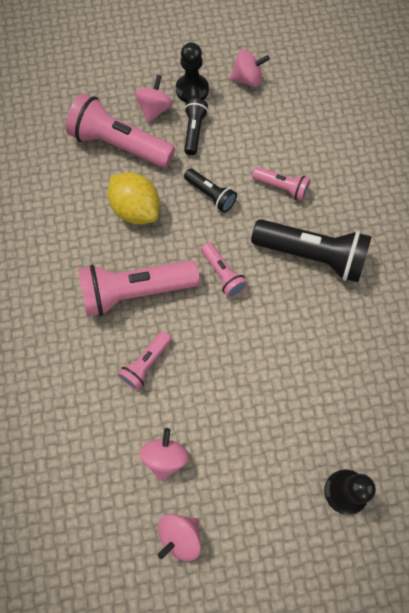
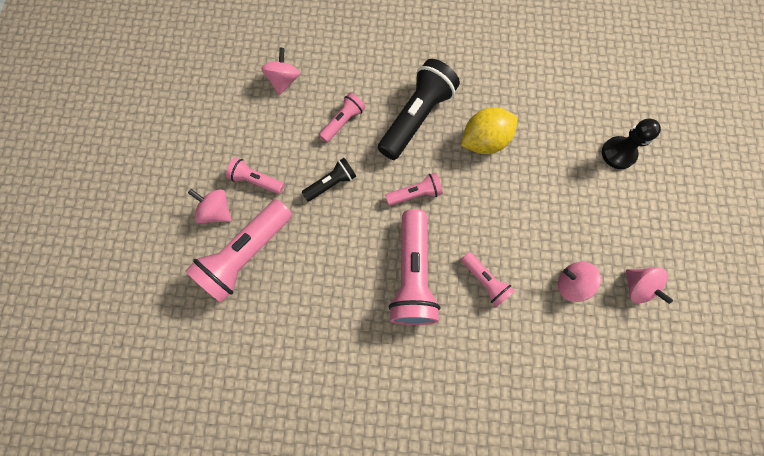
camera: 75 degrees left, 5 degrees up
yellow lemon [108,172,160,224] -> yellow lemon moved to [461,107,517,154]
black pawn [176,42,209,103] -> none
black flashlight [184,98,208,155] -> pink flashlight [226,157,284,194]
pink spinning top [230,50,270,87] -> pink spinning top moved to [261,48,300,95]

